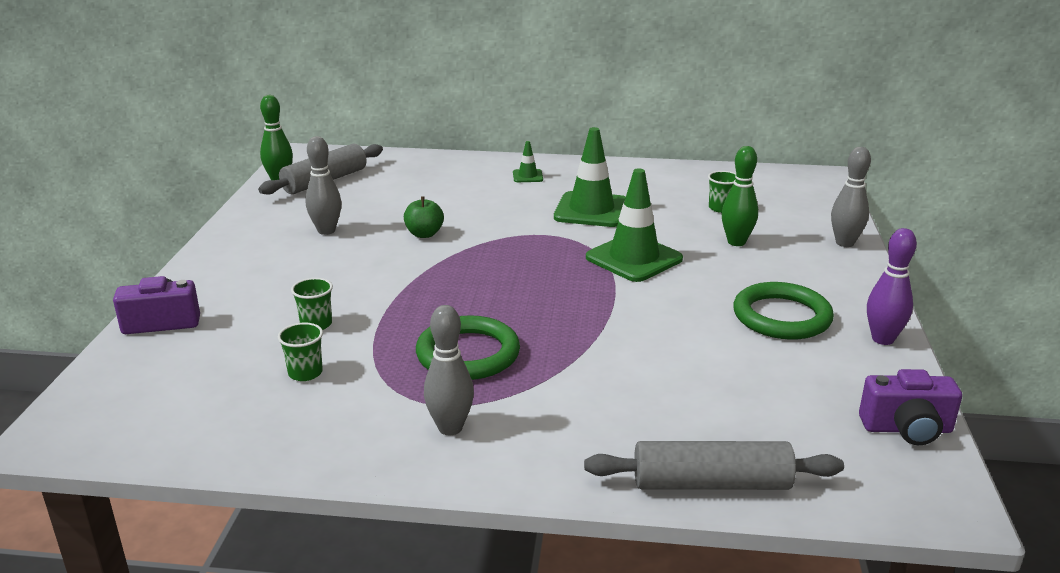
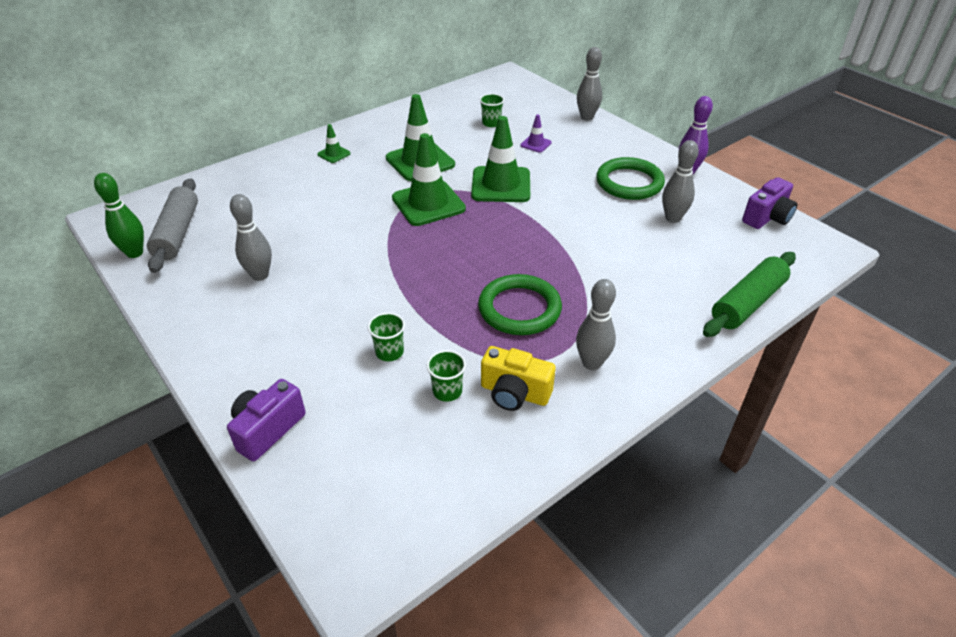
camera: 45 degrees left, 15 degrees up
green apple [404,196,444,238] -> none
grey rolling pin [584,441,844,490] -> green rolling pin [703,252,796,337]
green bowling pin [721,146,758,246] -> purple traffic cone [520,115,552,153]
none -> green traffic cone [392,133,466,226]
none -> yellow camera [481,346,556,411]
none -> grey bowling pin [662,140,699,223]

